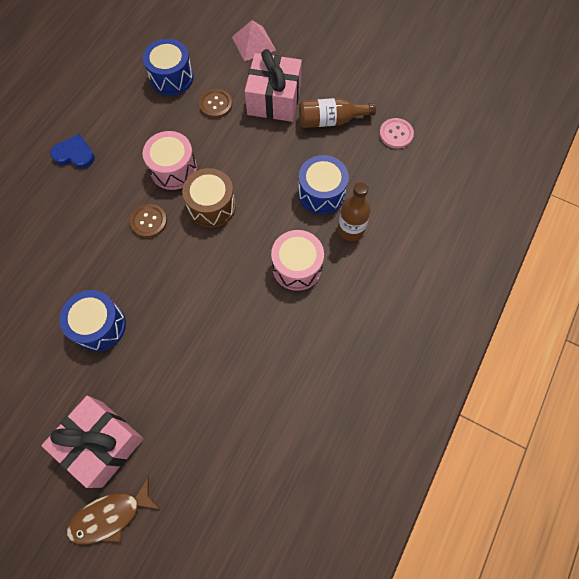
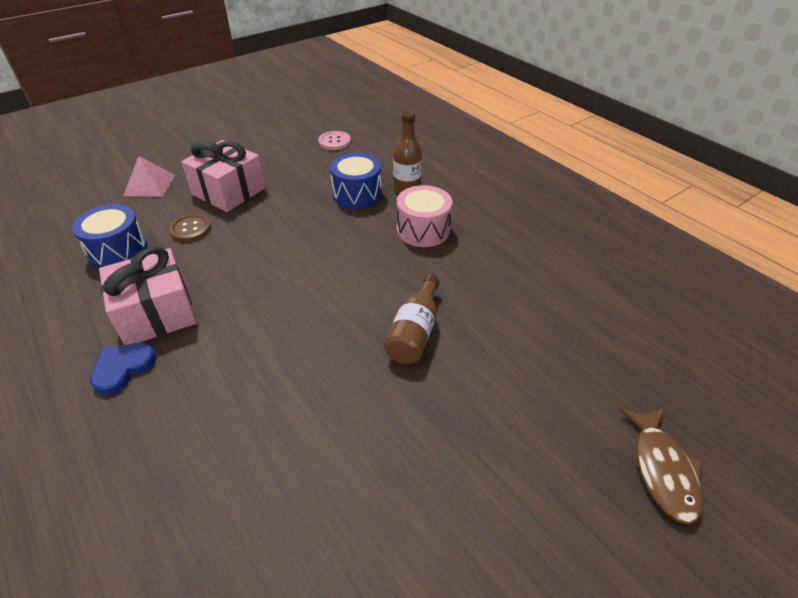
camera: 65 degrees left, 25 degrees down
pink gift [41,396,144,488] -> pink gift moved to [99,246,197,345]
blue drum [59,290,126,352] -> none
brown button [130,204,167,238] -> none
pink drum [143,131,197,190] -> none
brown drum [182,168,236,228] -> none
brown bottle [299,98,376,128] -> brown bottle moved to [384,275,439,364]

